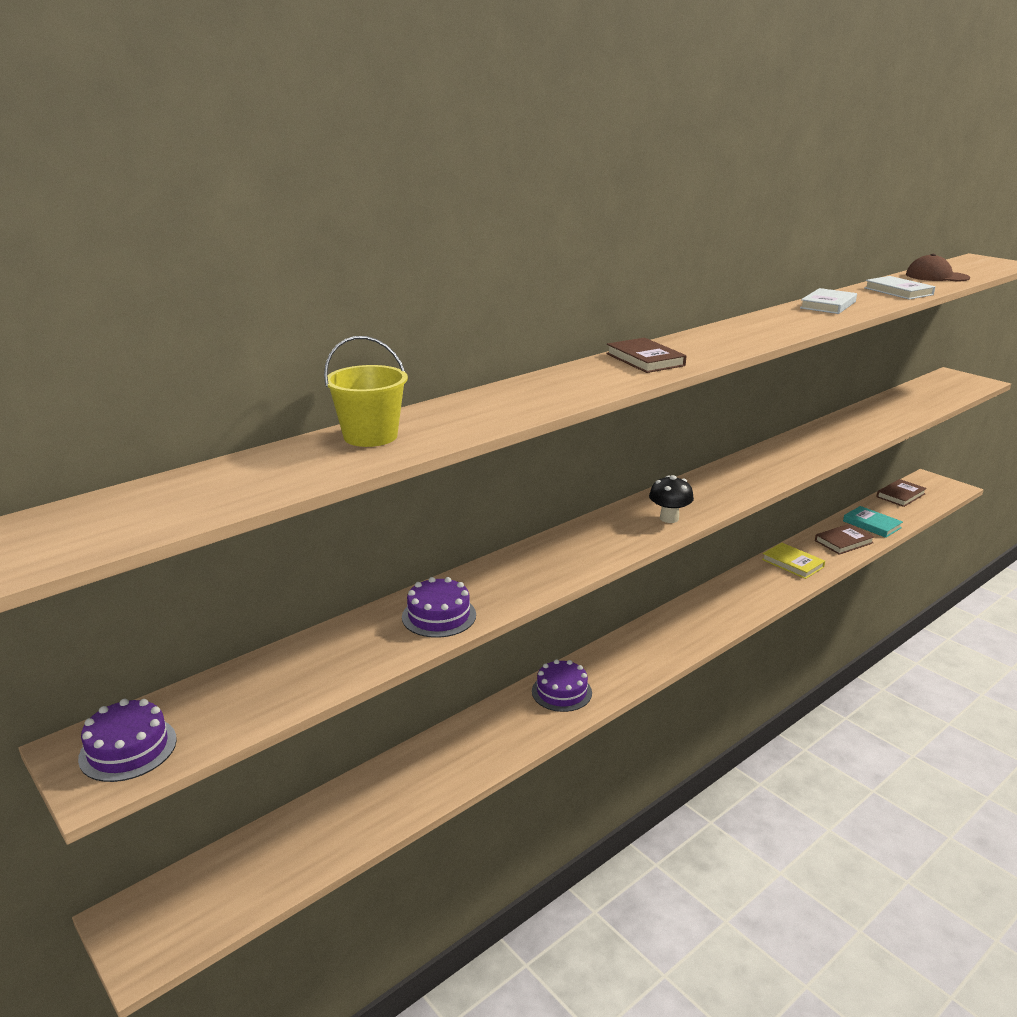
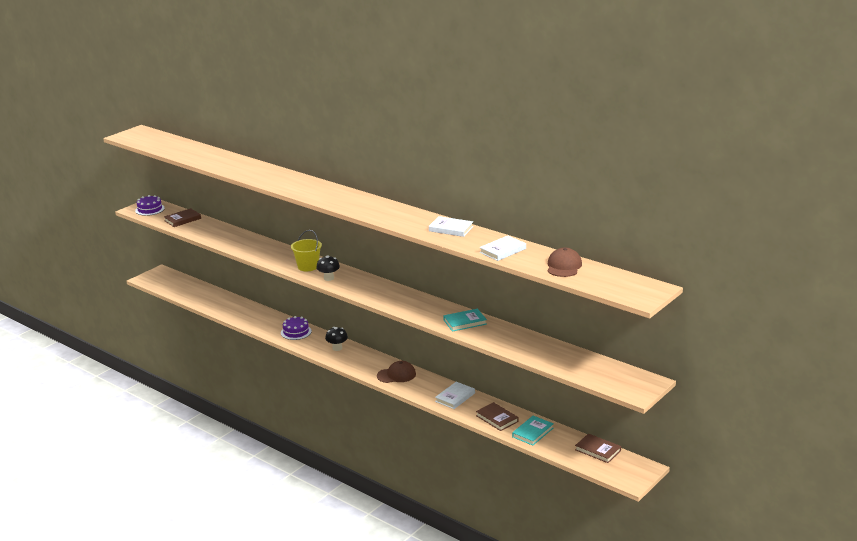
camera: 80 degrees right, 0 degrees up
yellow bucket [324,336,408,447] -> yellow bucket moved to [291,230,322,271]
purple cake [402,577,476,638] -> none
brown book [606,338,687,373] -> brown book moved to [164,208,201,227]
yellow book [762,543,825,579] -> white book [435,382,475,409]
none -> black mushroom [325,327,348,351]
none -> brown cap [377,361,416,383]
none -> turquoise book [443,309,487,332]

